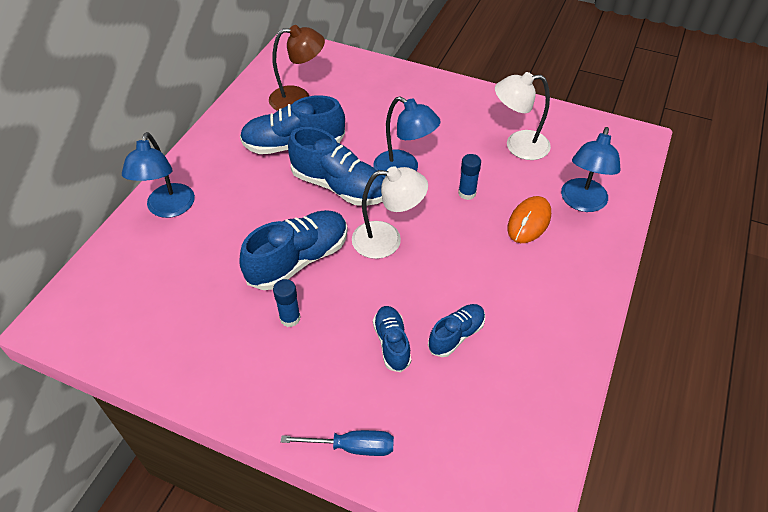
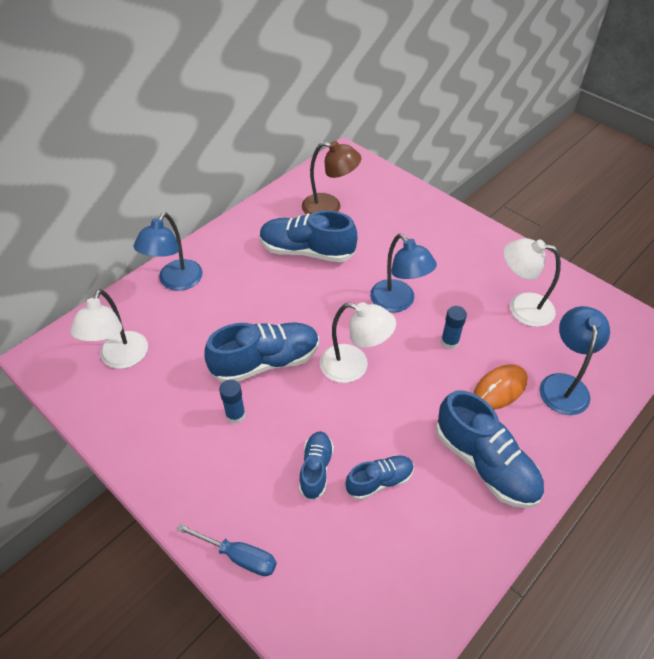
camera: 20 degrees right, 0 degrees up
blue shoe [288,127,384,206] -> blue shoe moved to [436,390,544,508]
blue lamp [561,127,621,212] -> blue lamp turned 150 degrees clockwise [539,306,610,415]
none -> white lamp [70,289,148,369]

